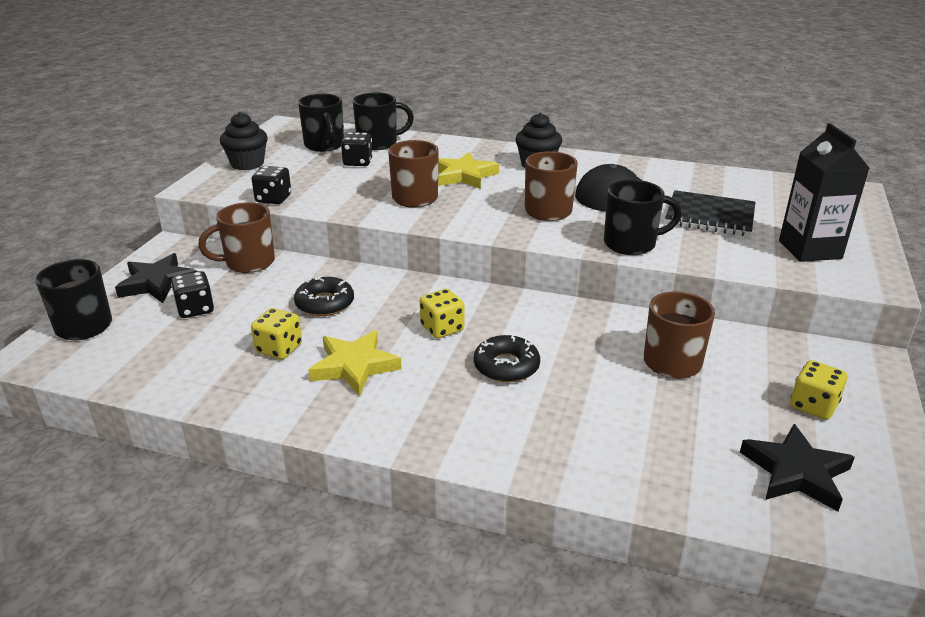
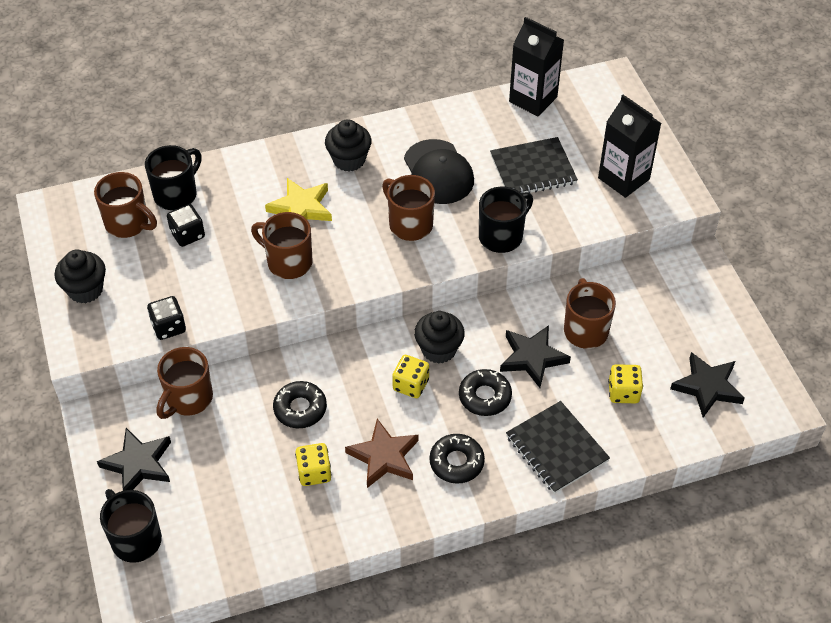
camera: 35 degrees left, 20 degrees up
black dice [171,271,214,318] -> none
black mug [298,94,344,152] -> brown mug [94,172,157,238]
yellow star [308,330,402,396] -> brown star [345,419,419,488]
yellow dice [790,360,847,420] -> yellow dice moved to [608,364,643,403]
none -> black cupcake [414,311,465,364]
none -> black donut [429,434,485,484]
none -> black star [500,325,571,388]
none -> black notebook [506,401,610,494]
none -> black carton [509,17,564,116]

